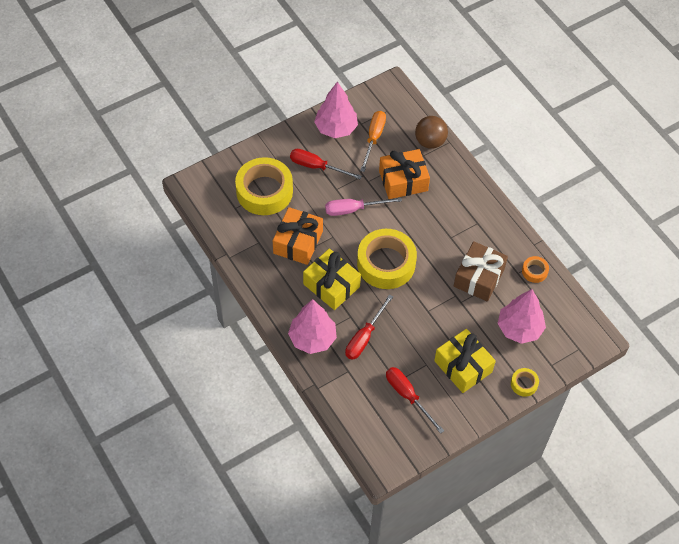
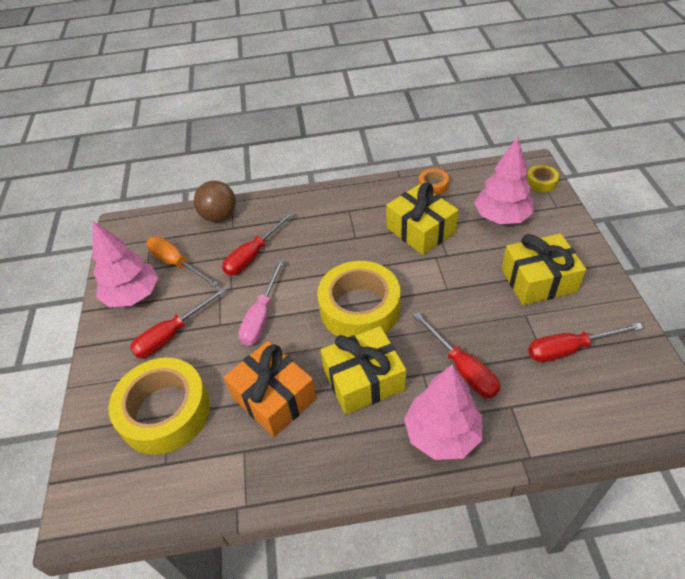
camera: 60 degrees left, 10 degrees down
orange gift [379,149,430,199] -> red screwdriver [222,212,294,275]
brown gift [454,241,508,302] -> yellow gift [386,183,459,255]
yellow tape [511,368,539,397] -> yellow tape moved to [526,165,559,192]

